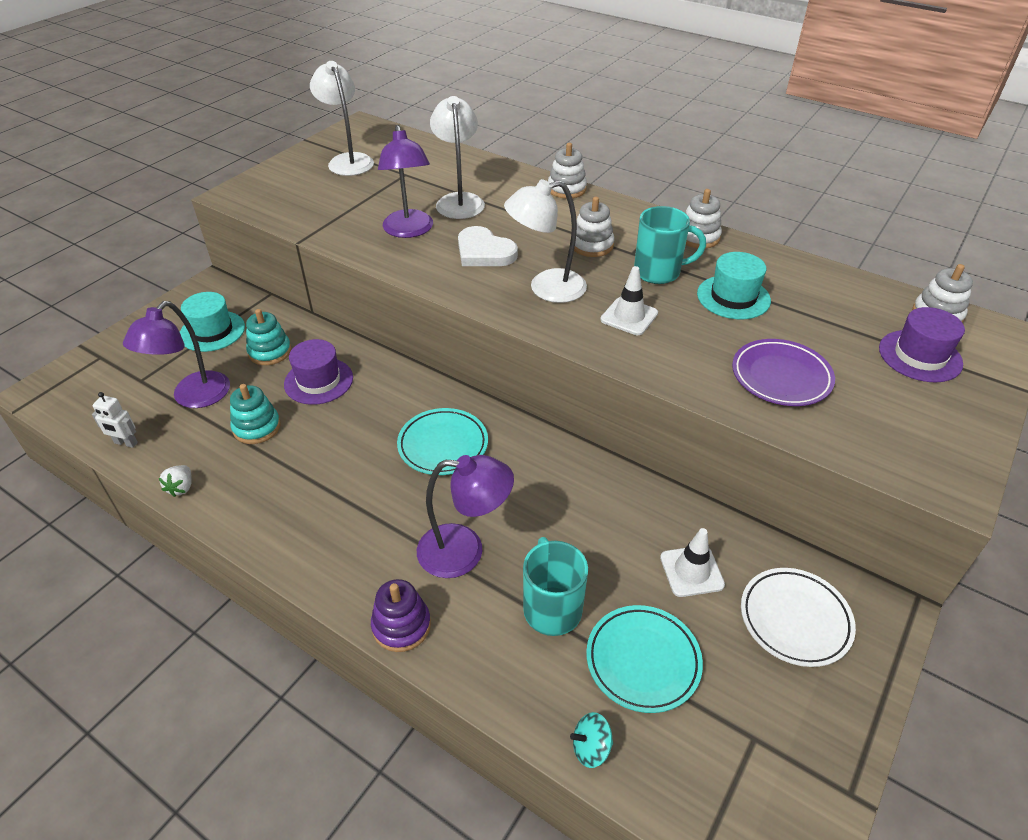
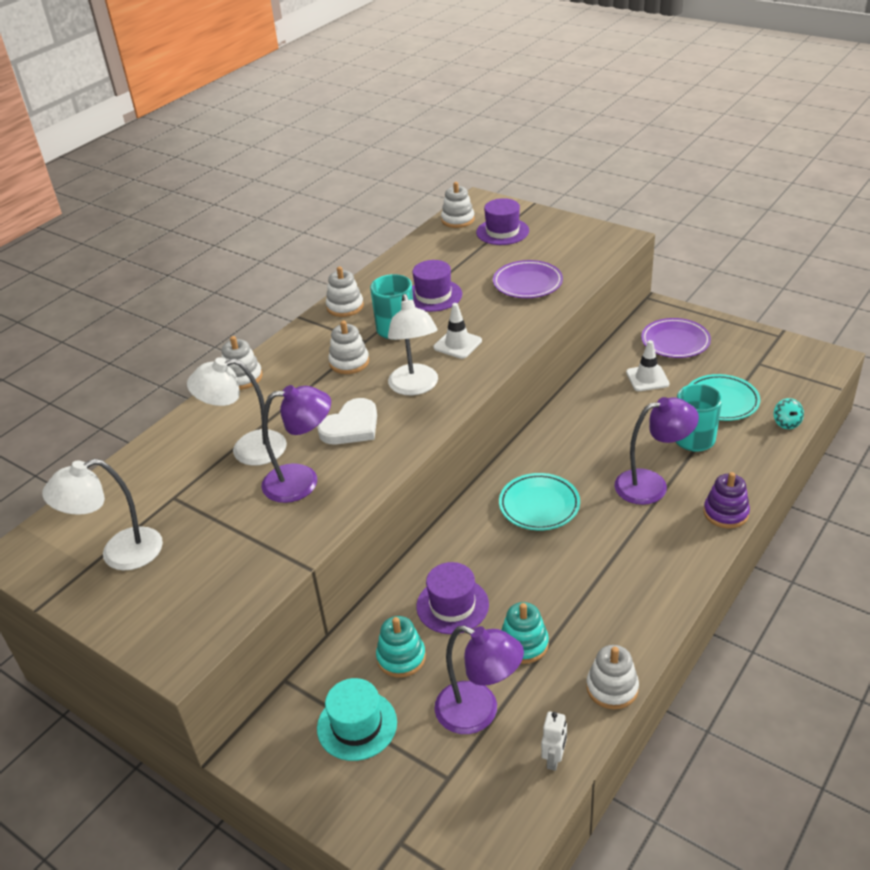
camera: 85 degrees left, 5 degrees down
white strawberry [159,465,192,497] -> white stacking toy [586,645,639,710]
purple lamp [417,455,514,578] -> purple lamp turned 75 degrees clockwise [614,397,699,505]
turquoise hat [697,252,771,319] -> purple hat [412,260,462,312]
white plate [741,568,856,667] -> purple plate [641,318,711,358]

